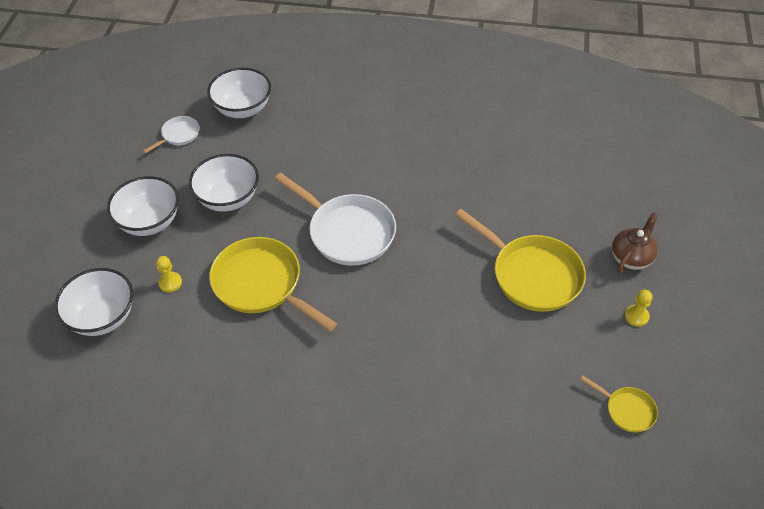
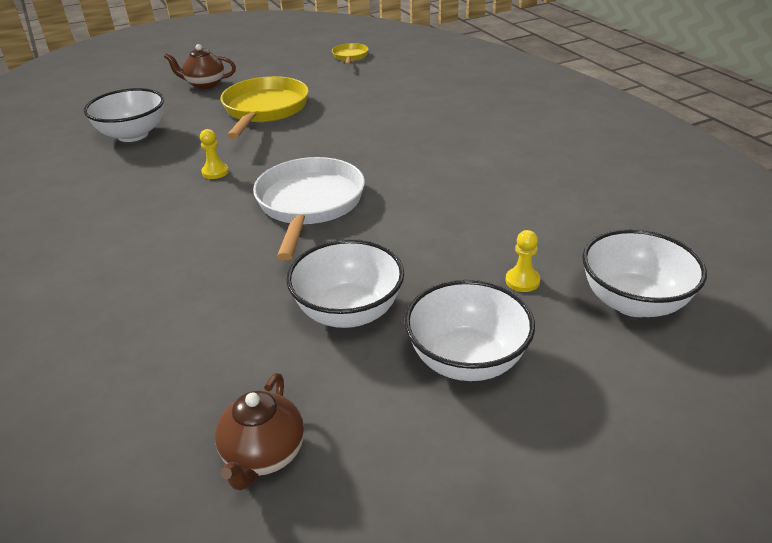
camera: 125 degrees left, 15 degrees down
white pan [143,116,199,154] -> brown teapot [215,373,304,490]
white bowl [207,68,271,118] -> white bowl moved to [84,88,164,142]
yellow pan [209,237,337,331] -> none
yellow pawn [625,290,652,327] -> yellow pawn moved to [200,129,229,179]

